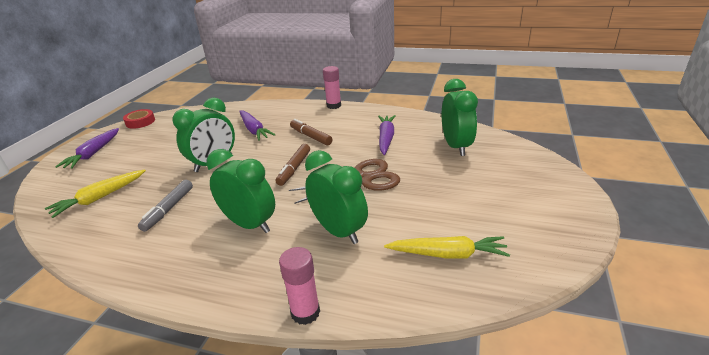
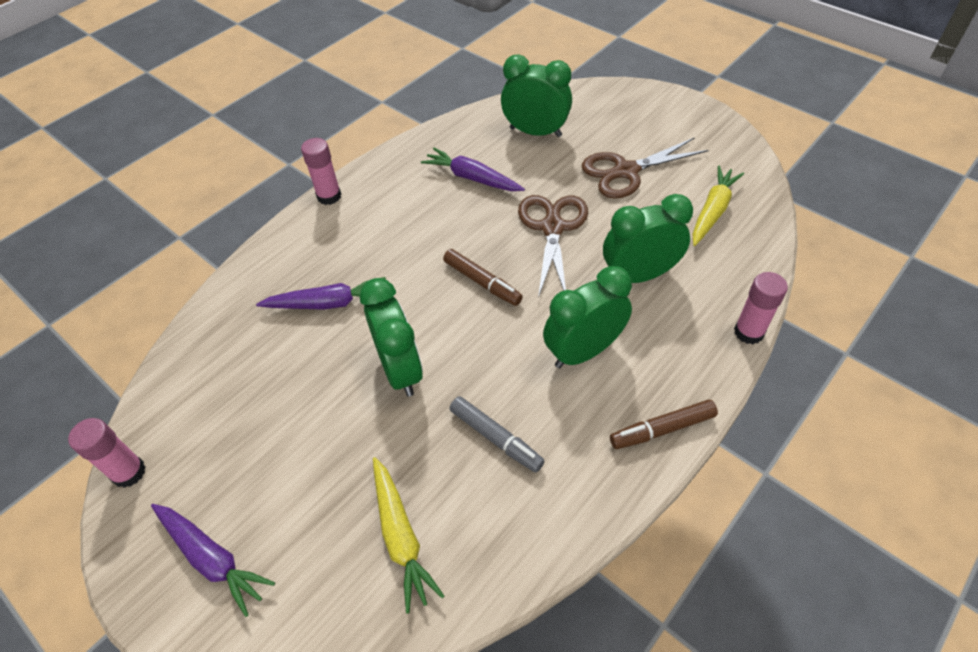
camera: 65 degrees left, 20 degrees up
red tape [123,109,155,129] -> pink glue stick [68,418,146,488]
brown marker [290,119,333,146] -> brown marker moved to [610,400,718,449]
none -> brown scissors [582,137,709,198]

